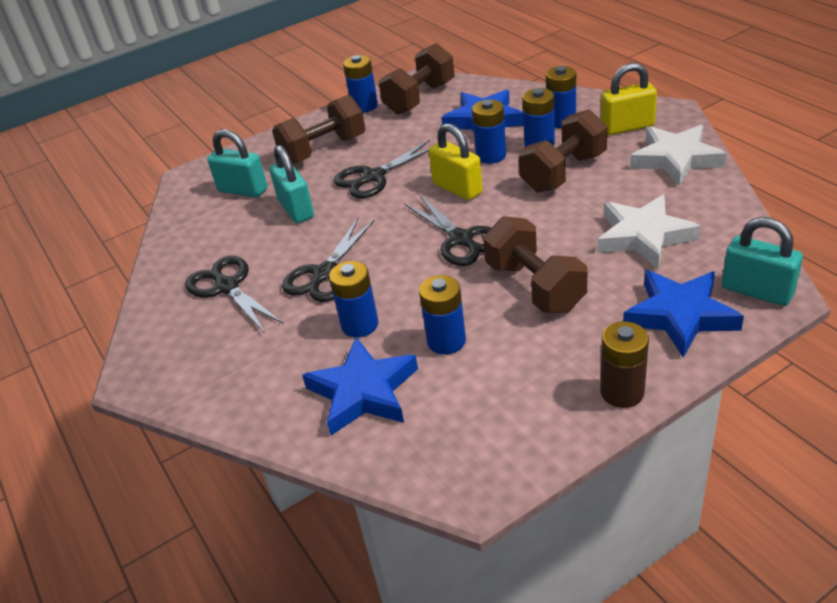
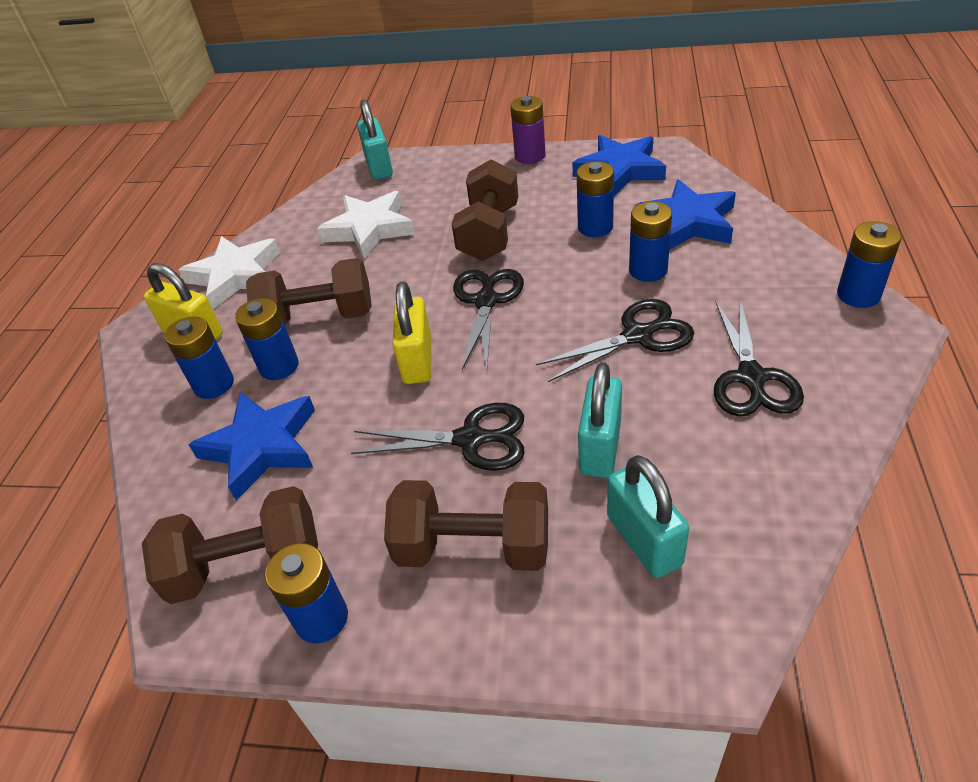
camera: 140 degrees left, 5 degrees up
blue battery [472,99,506,164] -> blue battery moved to [837,221,902,308]
brown battery [600,322,649,408] -> purple battery [510,96,545,164]
blue star [623,270,744,358] -> blue star moved to [572,135,666,196]

